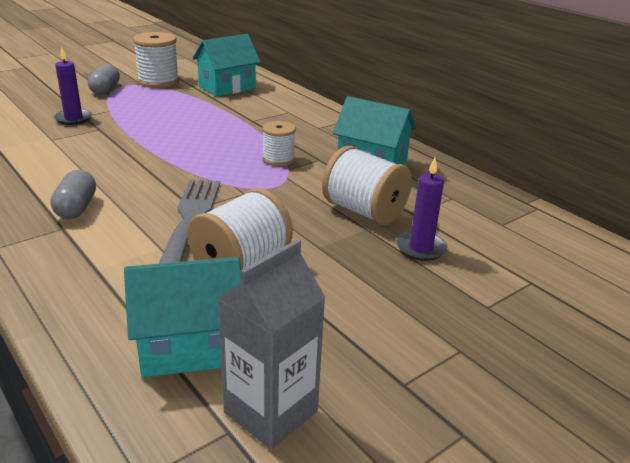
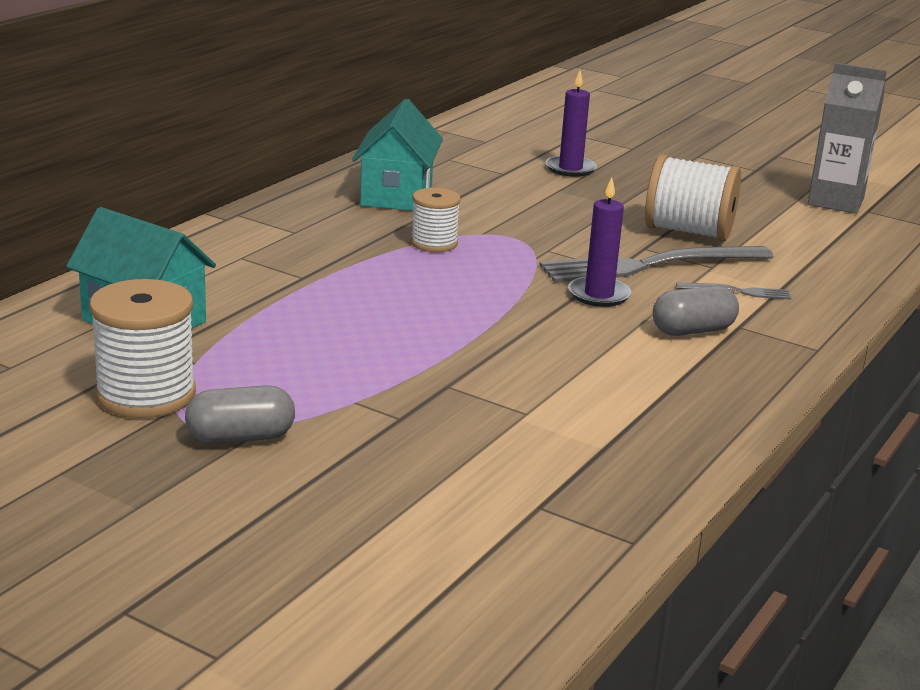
camera: 110 degrees left, 5 degrees down
purple candle [54,47,92,125] -> purple candle moved to [568,178,632,307]
turquoise house [124,257,241,378] -> none
white spool [322,146,412,225] -> none
none -> grey fork [676,283,791,300]

